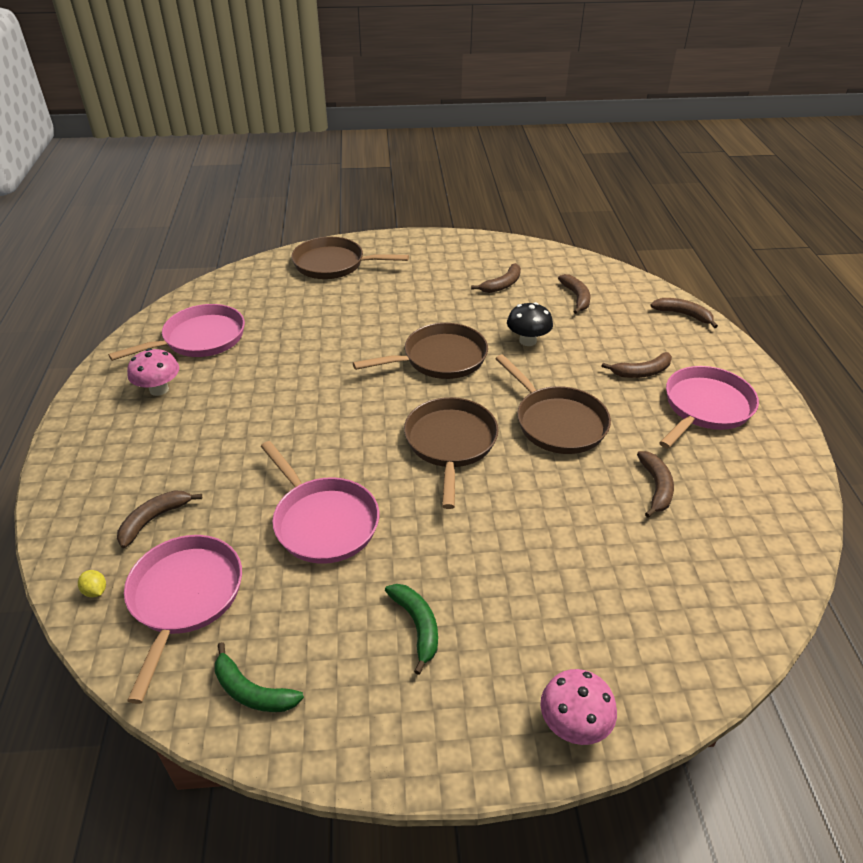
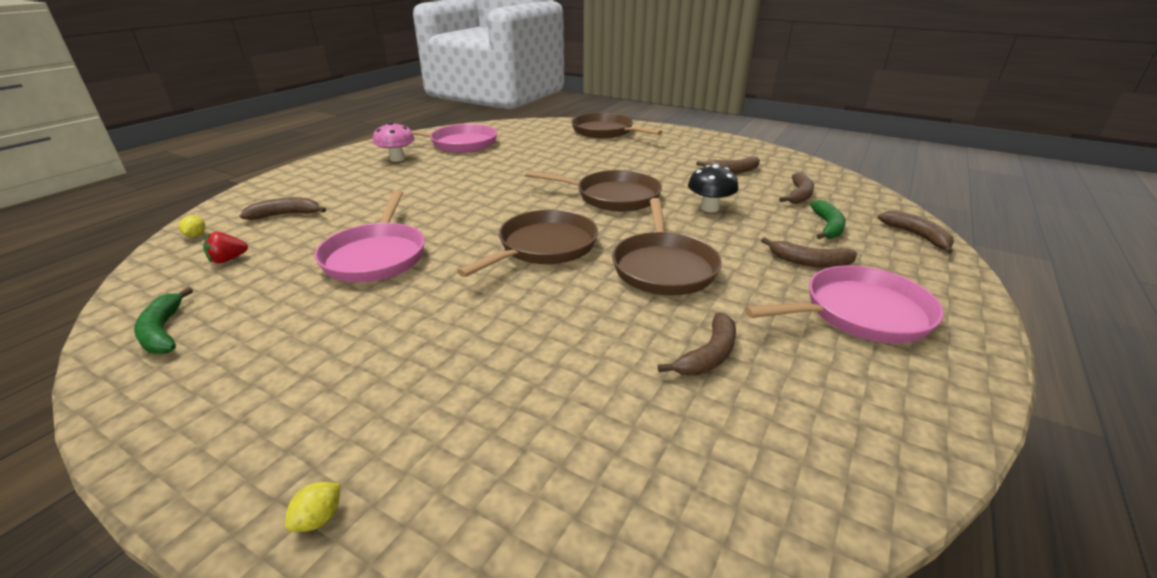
camera: 35 degrees right, 10 degrees down
pink pan [124,535,242,704] -> red strawberry [203,232,248,263]
green banana [385,584,438,675] -> green banana moved to [810,200,846,239]
pink mushroom [540,669,617,745] -> yellow lemon [285,482,340,532]

